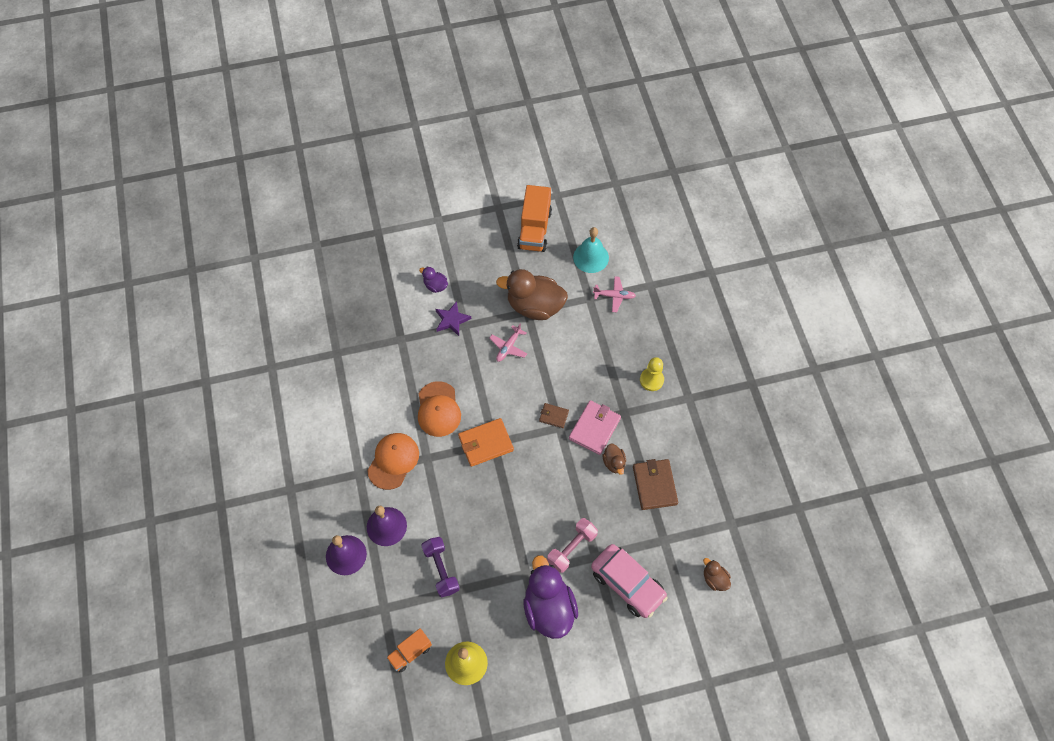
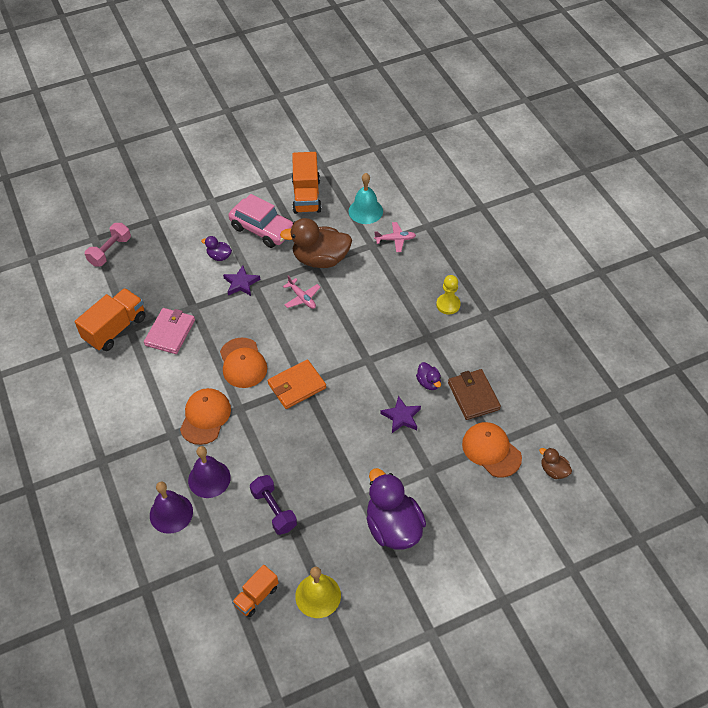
camera: 10 degrees left, 10 degrees down
pink plane [489,324,527,362] -> pink plane turned 60 degrees counterclockwise [283,276,320,309]
brown wallet [539,403,569,428] -> none
pink dumbbell [547,518,598,573] -> pink dumbbell moved to [85,223,131,266]
pink wallet [569,400,621,455] -> pink wallet moved to [144,308,195,354]
pink car [591,544,668,618] -> pink car moved to [228,194,293,248]
brown duck [602,443,626,475] -> purple duck [416,362,441,390]
none -> orange truck [75,288,146,351]
none -> purple star [380,396,421,433]
none -> orange cap [462,422,522,478]

